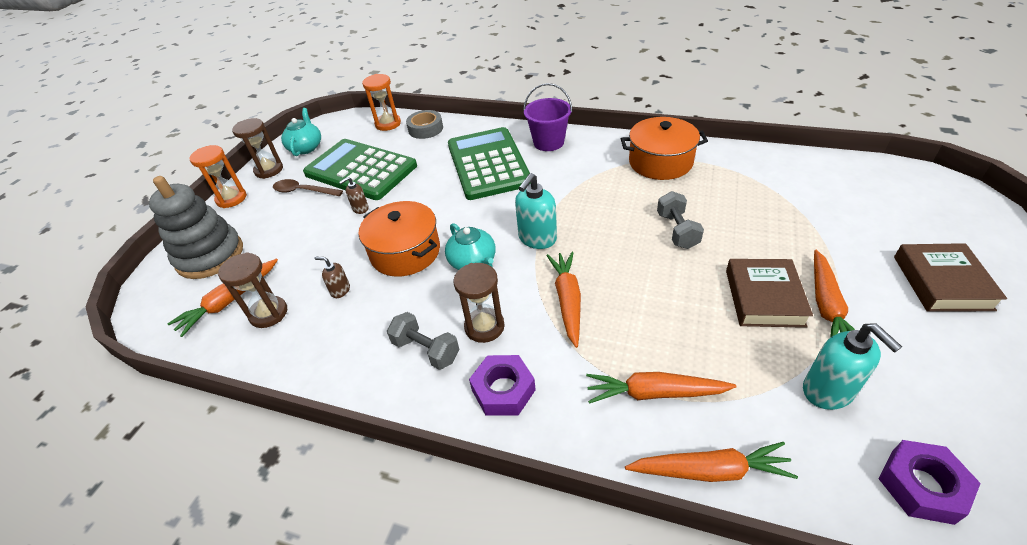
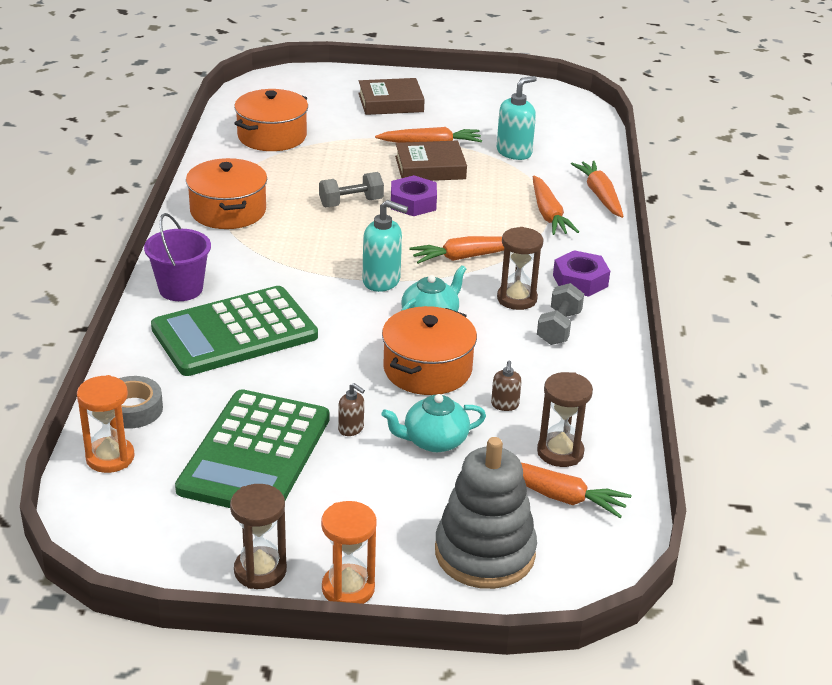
camera: 110 degrees left, 10 degrees down
brown spoon [273,179,343,196] -> none
turquoise teapot [281,108,321,156] -> turquoise teapot moved to [381,394,486,452]
purple nut [878,440,981,525] -> purple nut moved to [391,175,437,216]
none -> orange pot [234,89,308,151]

